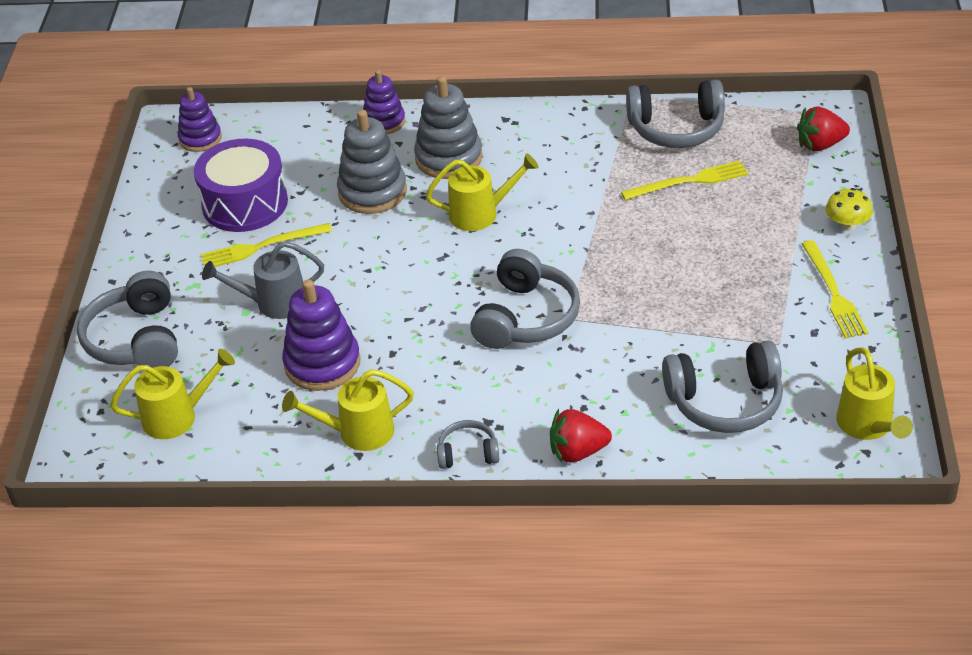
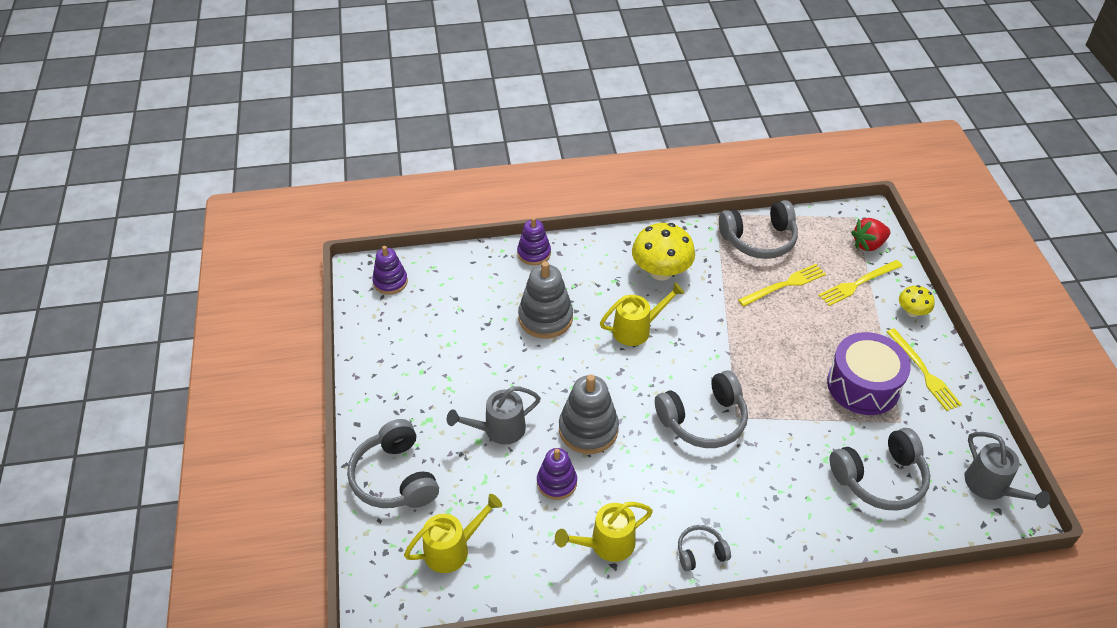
camera: 15 degrees left, 5 degrees up
purple drum [194,139,288,232] -> purple drum moved to [827,332,911,415]
yellow fork [201,223,332,267] -> yellow fork moved to [819,260,902,306]
purple stacking toy [282,280,360,391] -> purple stacking toy [537,448,577,500], size x0.65
grey stacking toy [414,76,483,179] -> grey stacking toy moved to [559,374,619,454]
grey headphones [470,249,580,349] -> grey headphones turned 60 degrees clockwise [655,370,748,448]
red strawberry [550,409,612,463] -> none
yellow watering can [836,347,913,440] -> grey watering can [965,432,1050,508]
none -> yellow mushroom [632,223,695,281]

